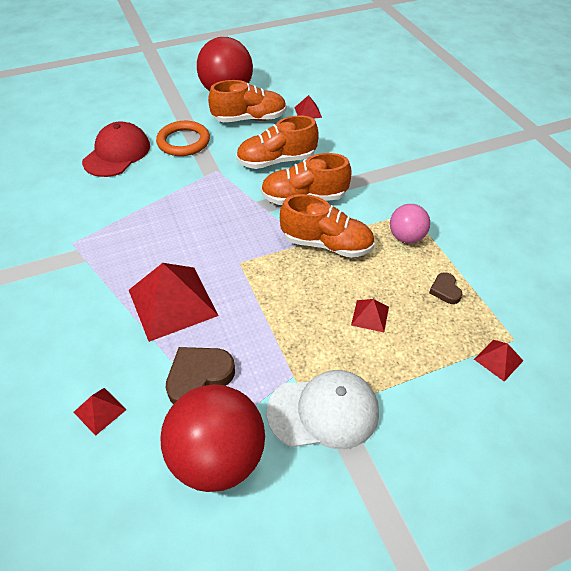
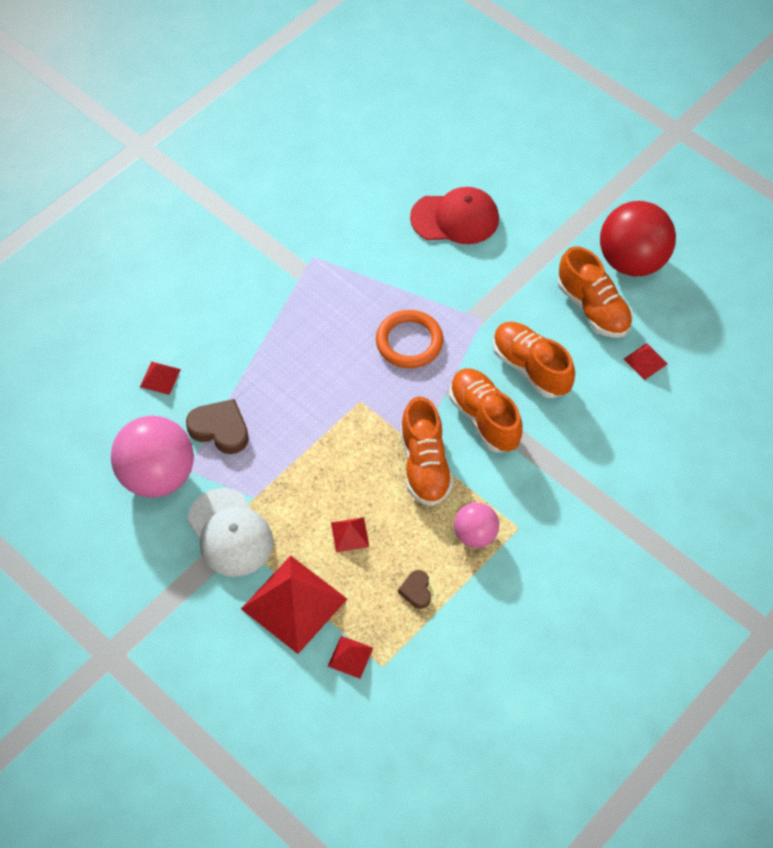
camera: 65 degrees right, 10 degrees up
red pyramid [129,263,219,342] -> red pyramid moved to [241,556,347,654]
orange ring [156,121,210,156] -> orange ring moved to [376,310,443,368]
red ball [160,384,265,492] -> pink ball [111,416,194,498]
brown heart [429,272,462,304] -> brown heart turned 60 degrees counterclockwise [398,570,431,609]

